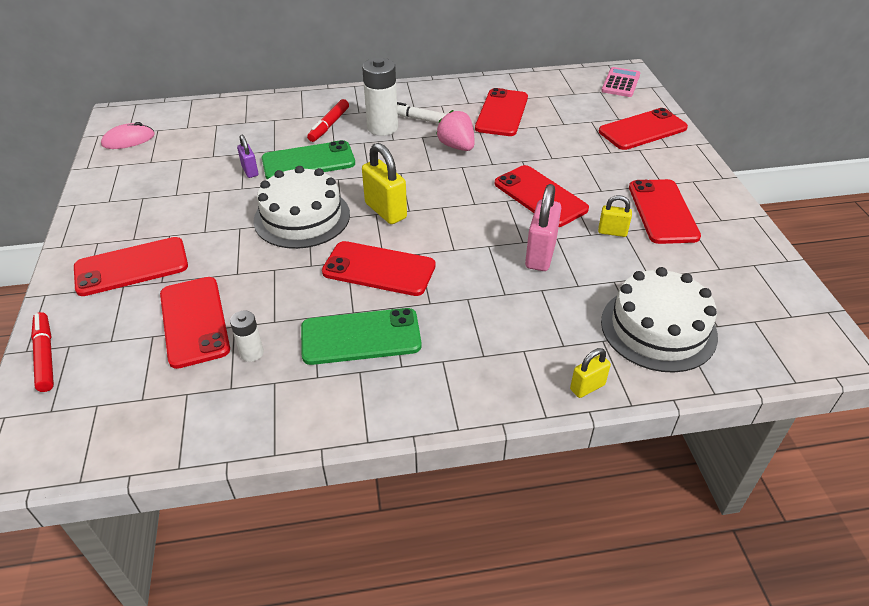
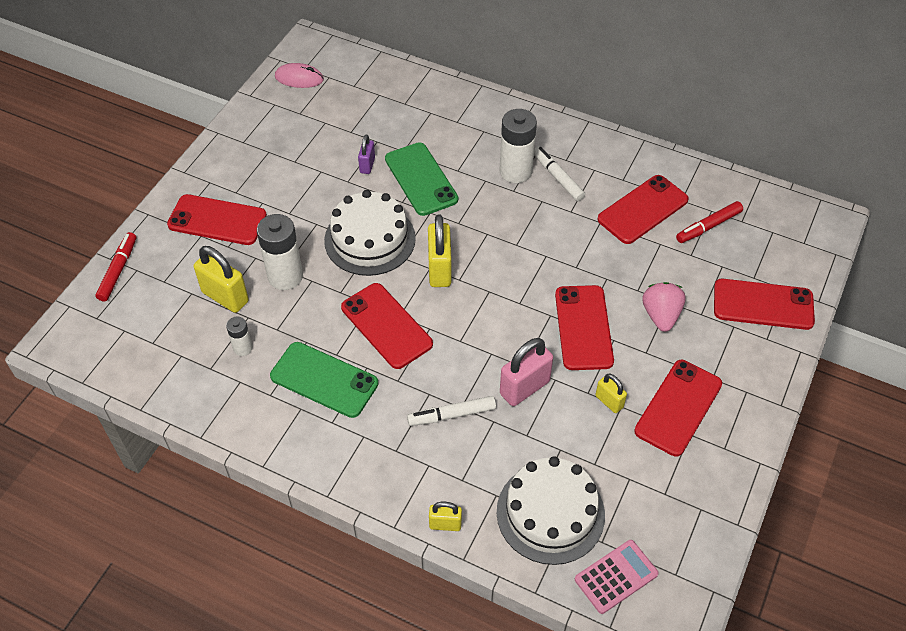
camera: 35 degrees right, 10 degrees up
red phone [160,277,230,369] -> yellow padlock [194,246,249,313]
green phone [262,140,355,179] -> green phone turned 45 degrees clockwise [385,142,458,216]
red marker [307,99,349,142] -> red marker moved to [676,201,743,243]
pink strawberry [436,110,474,151] -> pink strawberry moved to [643,282,686,332]
pink calculator [602,67,640,97] -> pink calculator moved to [575,540,658,614]
none -> white battery [257,214,303,290]
none -> white marker [407,396,496,426]

